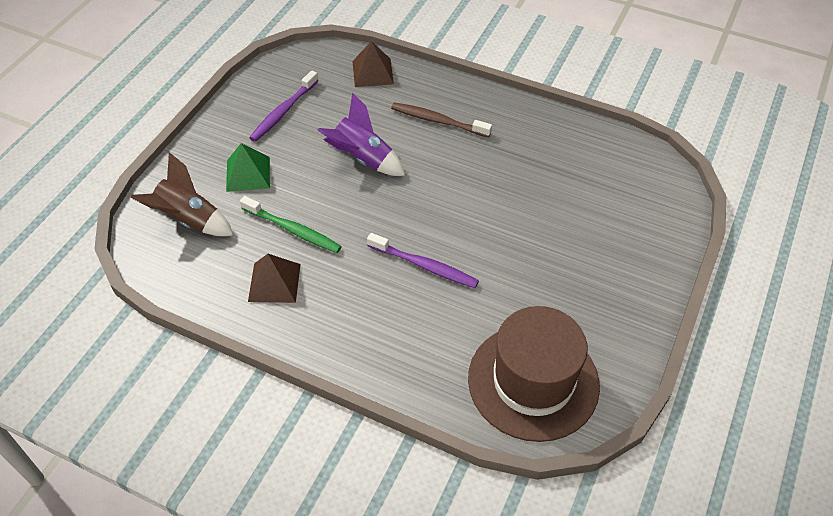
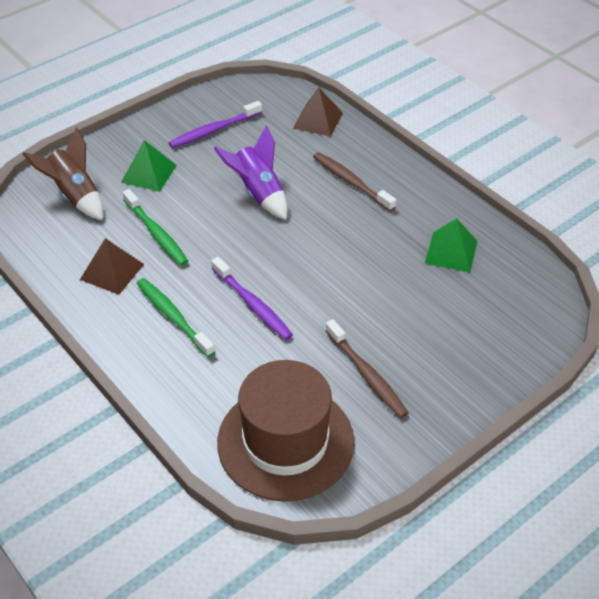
camera: 25 degrees right, 5 degrees down
none -> green toothbrush [137,278,215,357]
none -> brown toothbrush [326,319,409,418]
none -> green pyramid [425,218,478,272]

